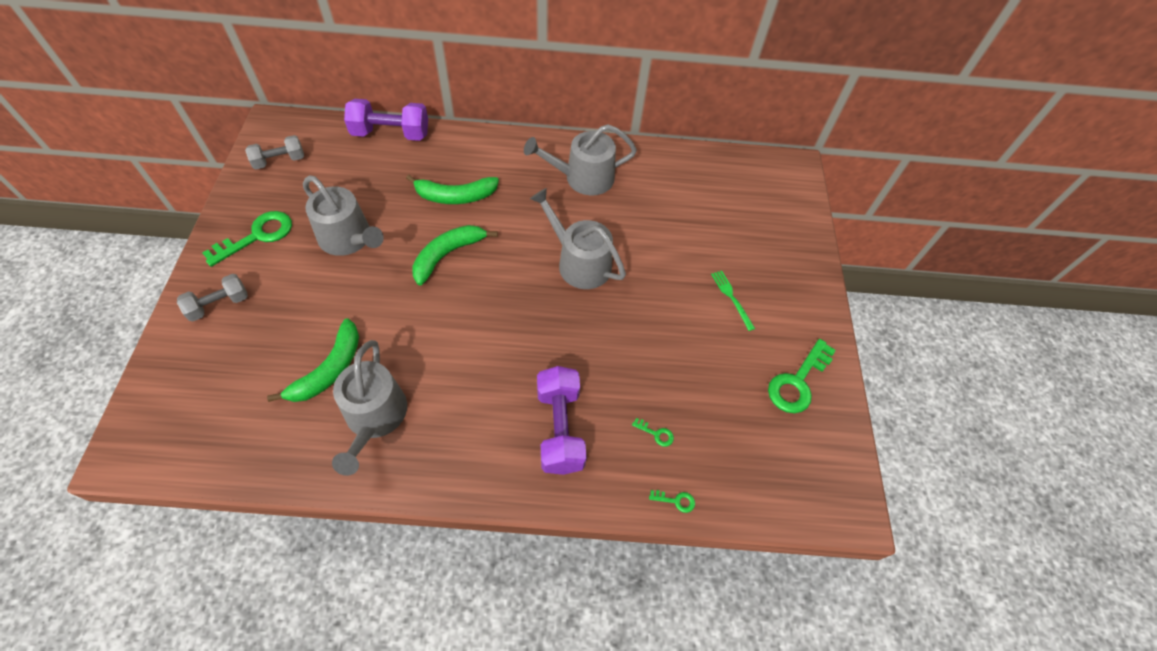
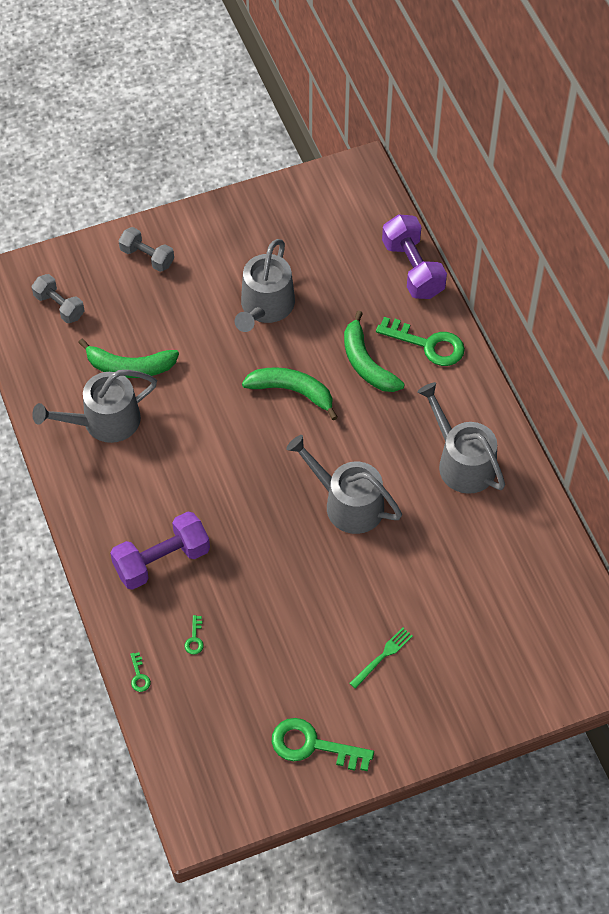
camera: 70 degrees right, 0 degrees up
green key [203,211,292,267] -> green key moved to [376,317,465,366]
grey dumbbell [245,135,304,169] -> grey dumbbell moved to [32,274,84,323]
grey watering can [530,188,626,289] -> grey watering can turned 75 degrees counterclockwise [286,435,402,534]

